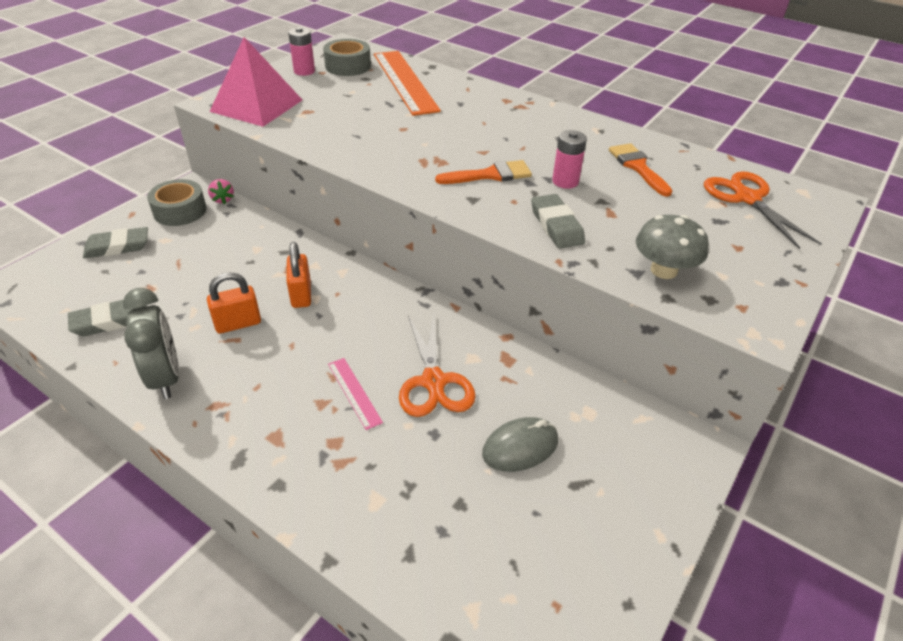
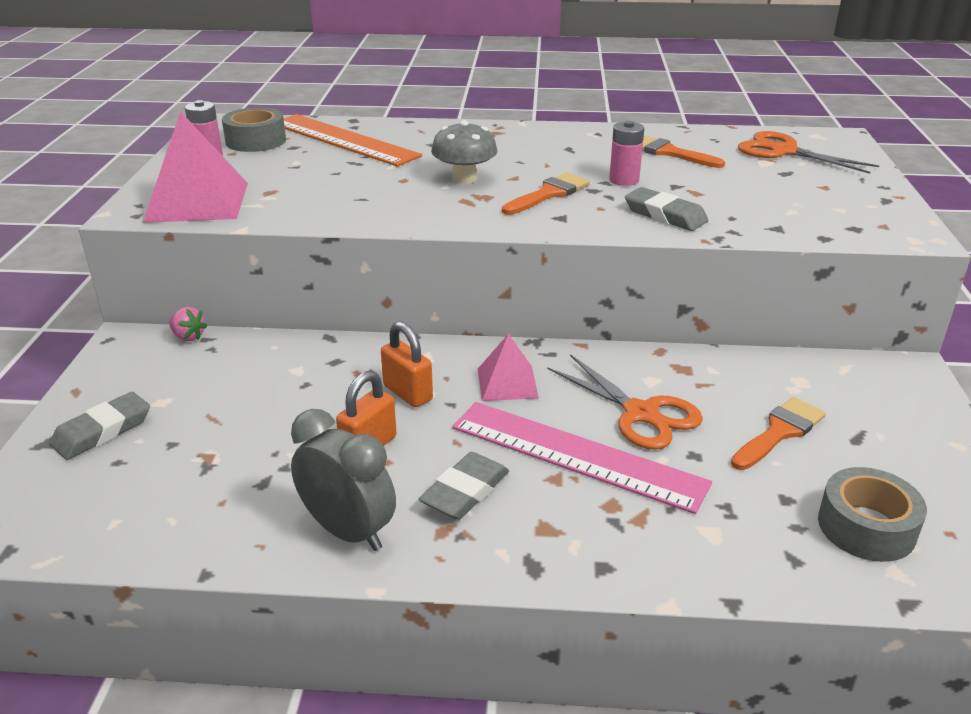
camera: 30 degrees left, 10 degrees down
grey eraser [68,300,147,336] -> grey eraser moved to [419,452,509,520]
grey tape [147,179,206,226] -> grey tape moved to [818,467,927,562]
pink ruler [328,358,383,430] -> pink ruler [452,402,712,514], size x2.18
grey mouse [482,417,558,472] -> orange brush [731,397,826,470]
grey mushroom [636,215,709,279] -> grey mushroom moved to [431,120,498,184]
none -> pink pyramid [478,334,539,401]

